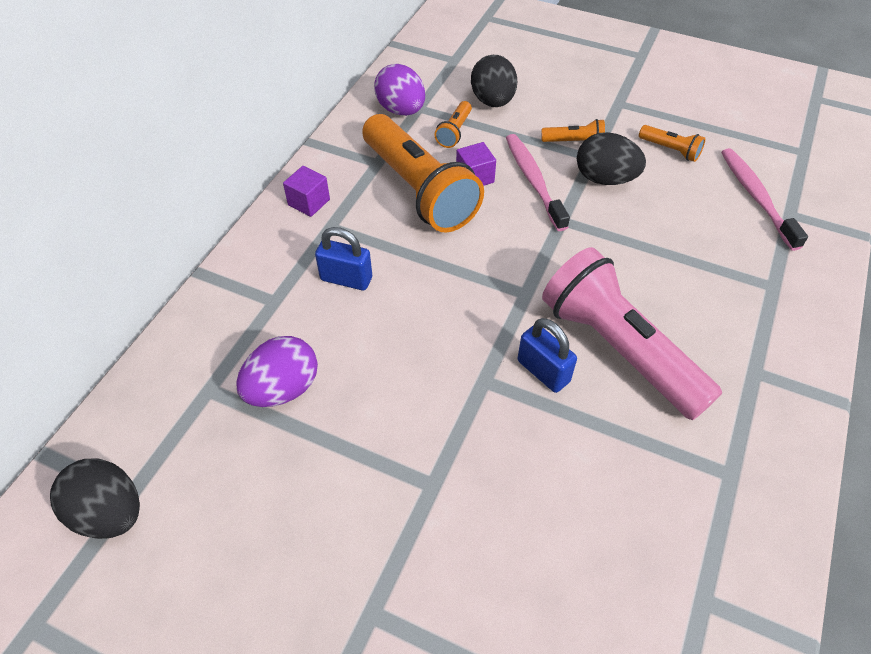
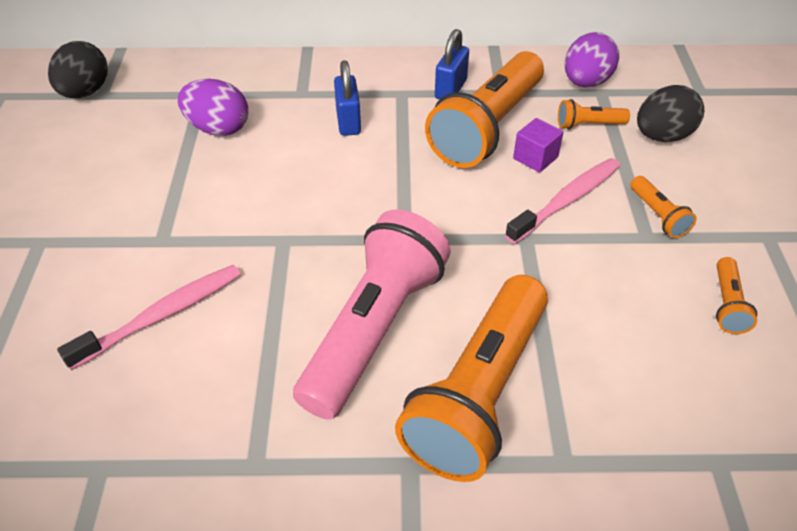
camera: 65 degrees right, 5 degrees down
purple cube [283,166,330,217] -> none
blue padlock [518,318,577,393] -> blue padlock moved to [435,29,469,99]
black egg [577,132,646,185] -> none
pink toothbrush [721,148,808,251] -> pink toothbrush moved to [57,265,241,370]
none -> orange flashlight [395,275,548,482]

